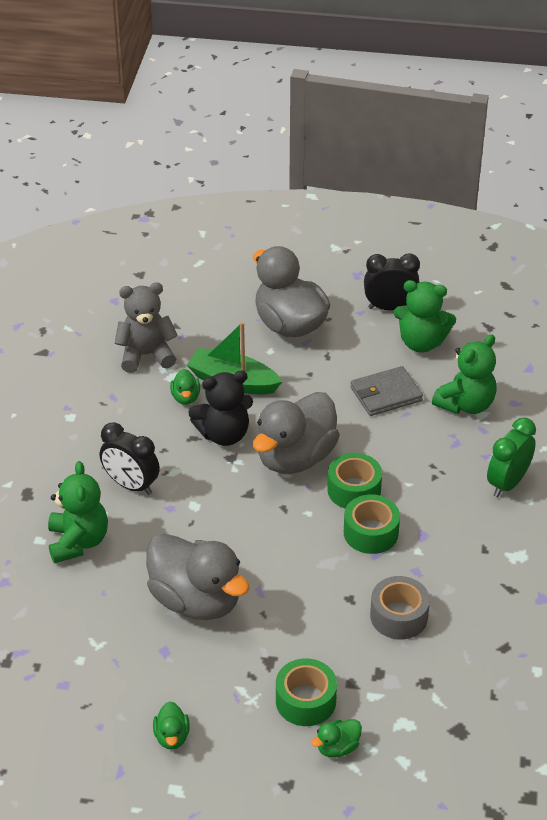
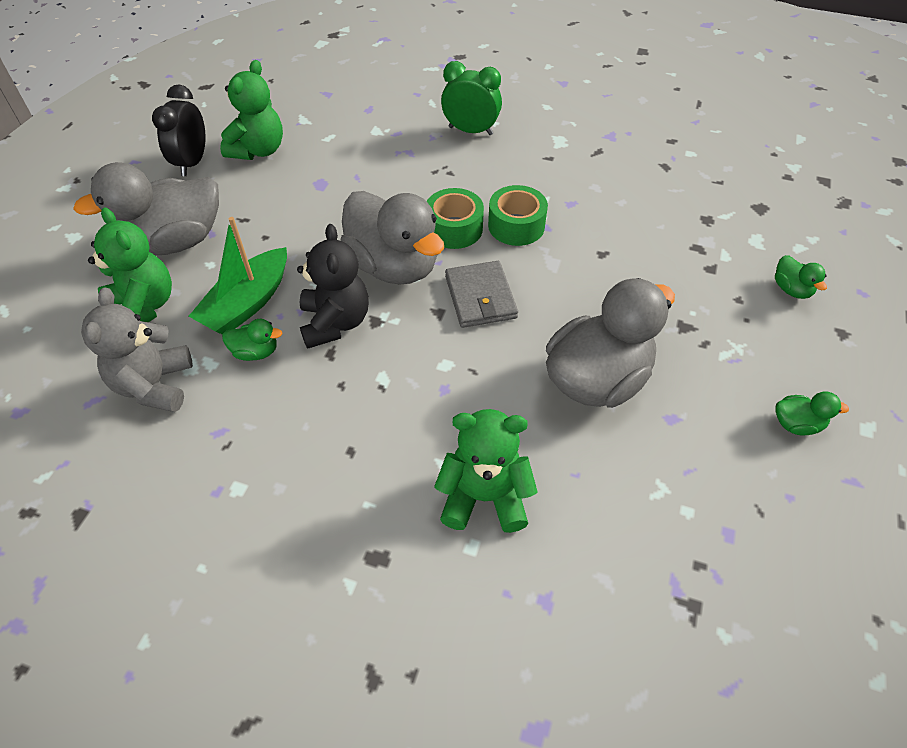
camera: 80 degrees left, 10 degrees up
black clock [100,423,160,495] -> none
green tape [276,658,337,726] -> none
grey wallet [350,366,423,416] -> grey wallet moved to [445,261,518,328]
grey tape [370,576,430,639] -> none
green teddy bear [432,334,497,414] -> green teddy bear moved to [88,207,172,322]
green clock [487,417,536,497] -> green clock turned 150 degrees clockwise [441,61,502,135]

